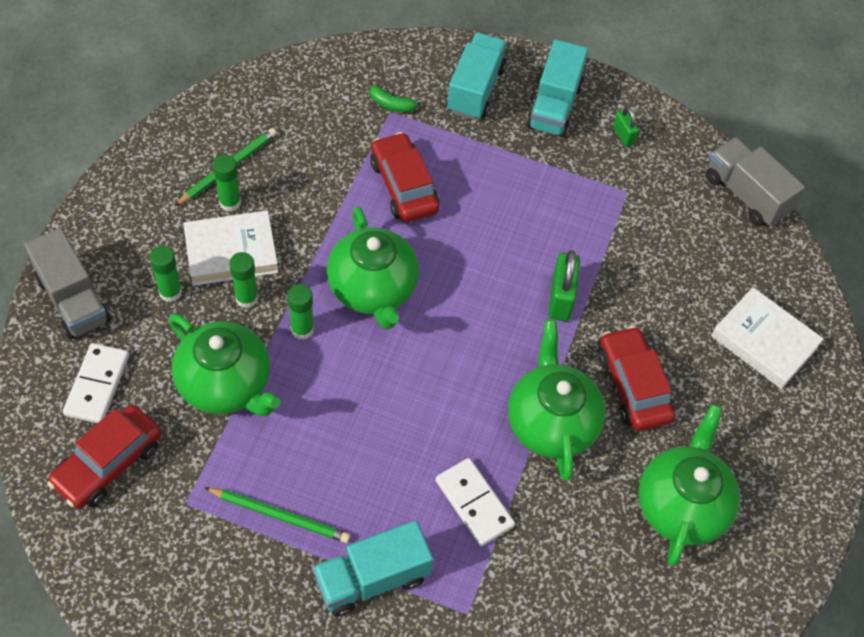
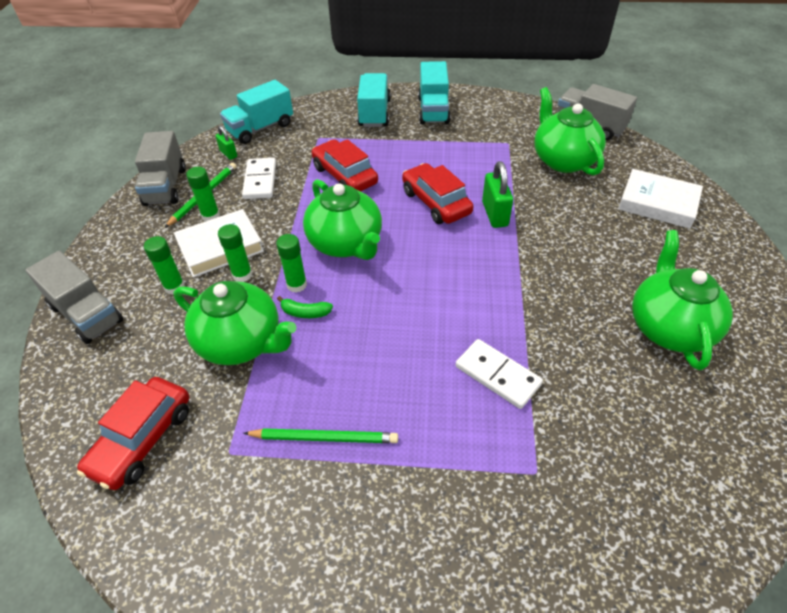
camera: 10 degrees left, 10 degrees down
white domino [63,343,129,423] -> white domino moved to [242,158,276,199]
turquoise truck [313,521,433,617] -> turquoise truck moved to [220,80,293,144]
green banana [367,81,418,112] -> green banana moved to [277,296,333,318]
green teapot [508,320,606,481] -> green teapot moved to [534,87,606,175]
red car [598,326,675,431] -> red car moved to [402,163,473,224]
green padlock [613,107,639,147] -> green padlock moved to [216,126,237,160]
none -> grey truck [135,131,186,206]

